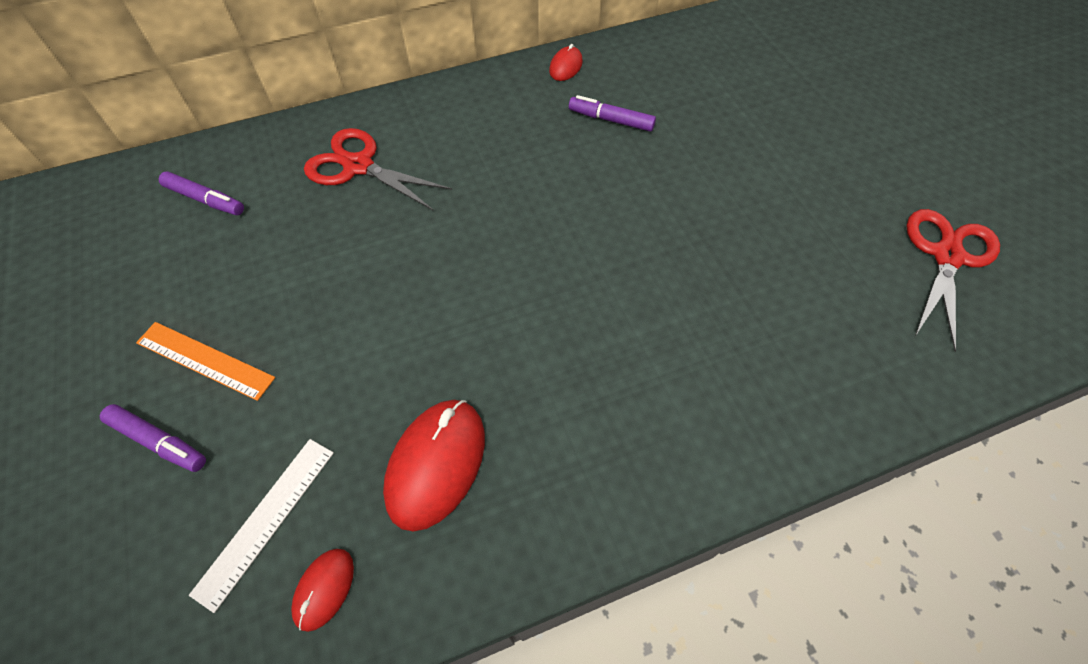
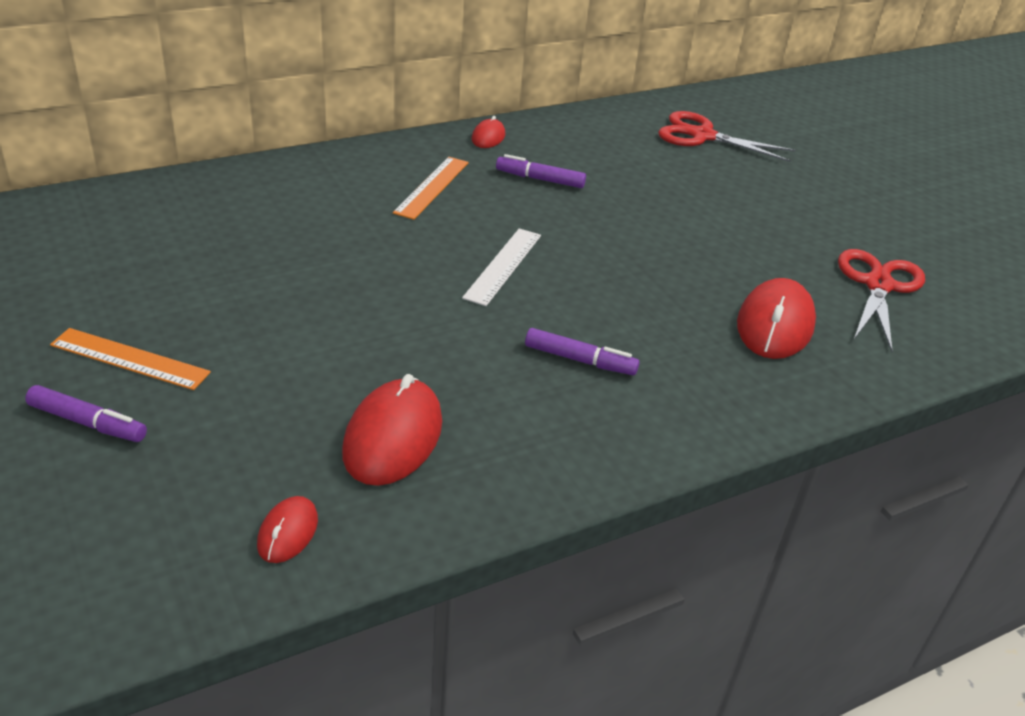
camera: 10 degrees left, 20 degrees down
purple marker [159,171,244,215] -> purple marker moved to [525,328,639,375]
white ruler [189,439,334,613] -> white ruler moved to [462,228,541,306]
red scissors [304,128,452,210] -> red scissors moved to [658,111,796,162]
none -> orange ruler [393,157,469,220]
none -> red mouse [737,278,816,359]

